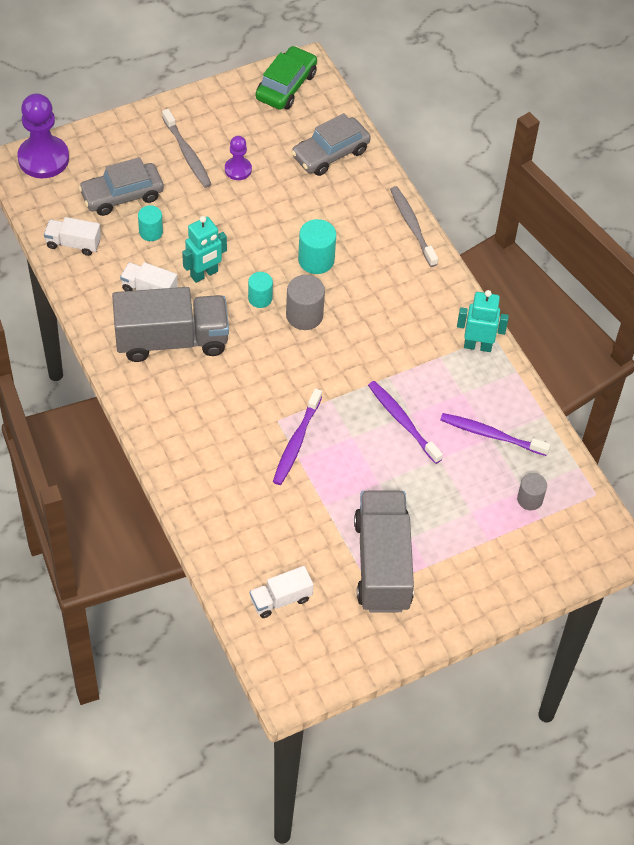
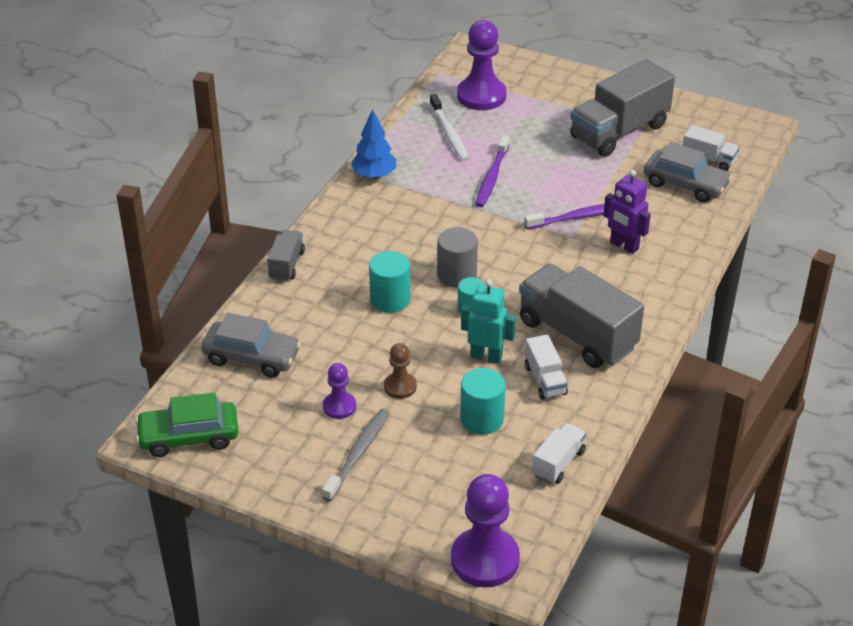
camera: 125 degrees left, 15 degrees down
white truck [44,217,101,256] -> white truck turned 120 degrees counterclockwise [532,423,586,484]
grey car [78,157,164,216] -> grey car moved to [644,142,732,203]
turquoise cylinder [138,205,163,241] -> turquoise cylinder [460,368,506,435], size x1.52
grey toothbrush [390,186,438,267] -> grey truck [267,230,305,281]
purple toothbrush [440,413,551,456] -> white toothbrush [430,94,469,161]
turquoise robot [457,290,509,352] -> blue tree [351,109,396,179]
grey cylinder [517,473,547,510] -> purple pawn [457,20,507,110]
none -> brown pawn [384,343,417,399]
none -> purple robot [603,170,651,254]

